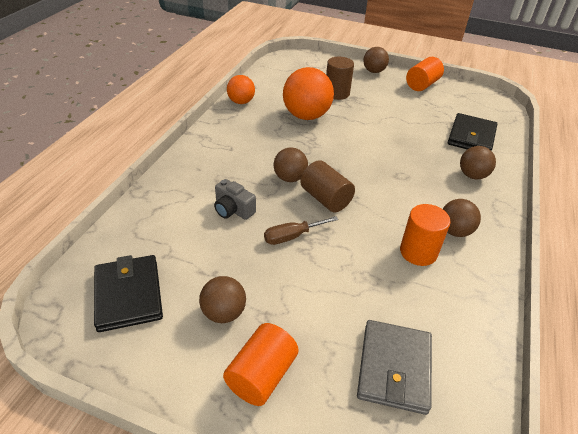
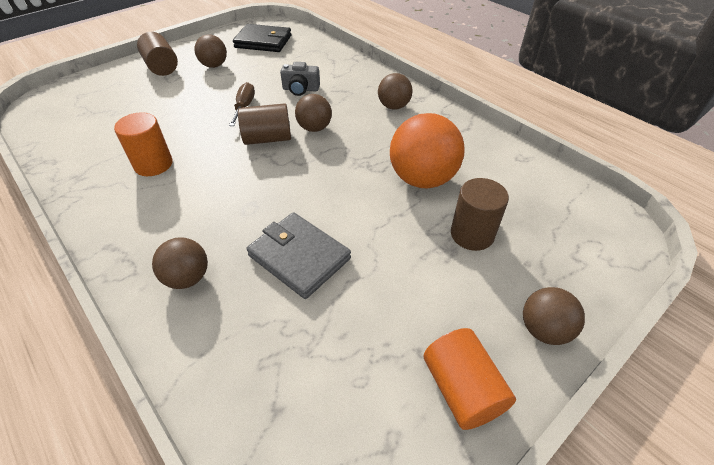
camera: 120 degrees right, 5 degrees up
grey camera [214,179,256,220] -> grey camera turned 150 degrees counterclockwise [280,62,320,96]
orange cylinder [223,323,299,406] -> brown cylinder [137,32,178,76]
orange ball [227,75,255,104] -> none
grey wallet [357,320,432,415] -> grey wallet moved to [246,212,351,299]
brown ball [443,199,481,237] -> brown ball moved to [378,73,412,110]
black wallet [448,113,497,150] -> none

